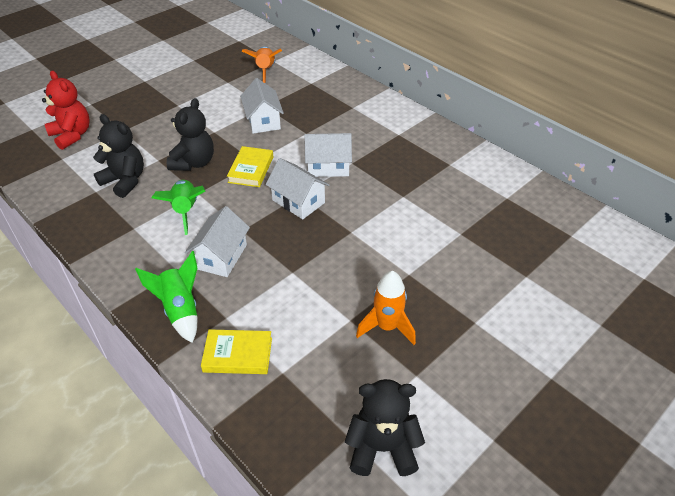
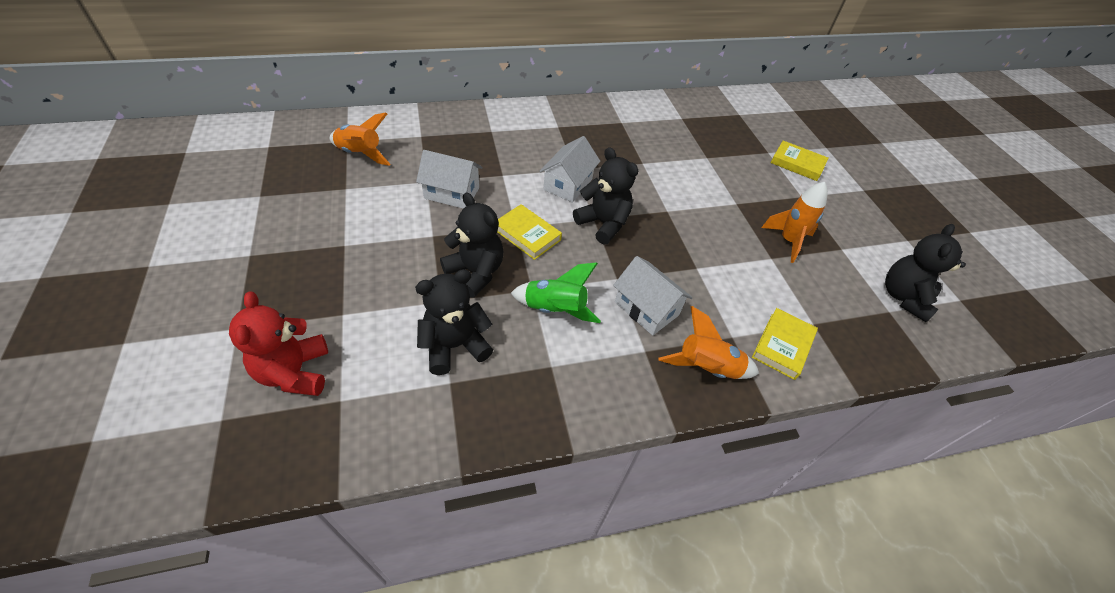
camera: 65 degrees left, 5 degrees up
red teddy bear [42,71,90,150] -> red teddy bear turned 90 degrees counterclockwise [229,292,328,396]
green rocket [135,251,198,343] -> orange rocket [659,306,759,379]
white house [266,158,329,219] -> black teddy bear [573,147,638,244]
none -> yellow book [771,141,828,181]

